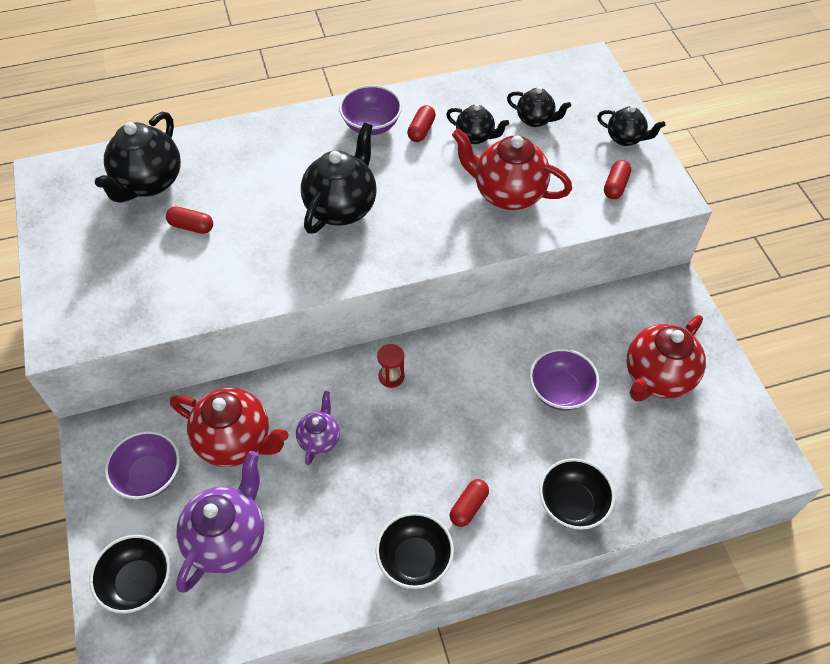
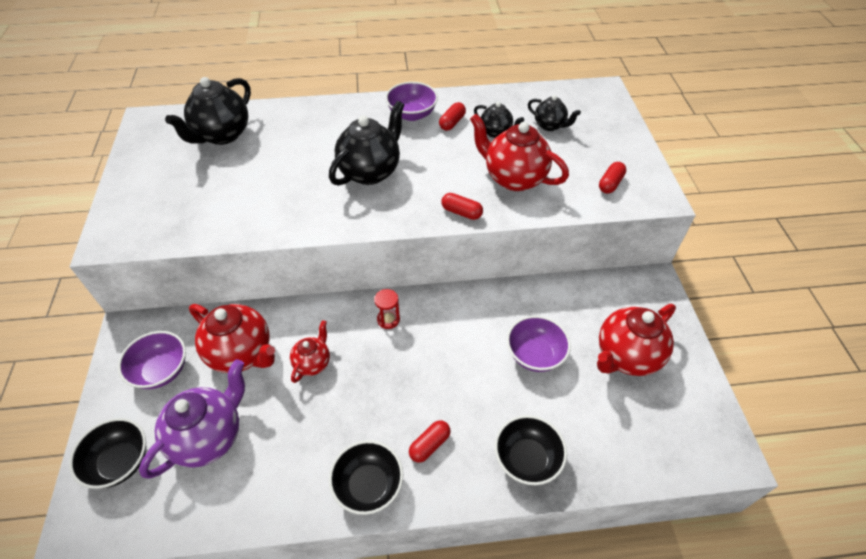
camera: 10 degrees right, 5 degrees down
red capsule [166,206,213,234] -> red capsule moved to [441,193,483,220]
purple teapot [296,391,340,465] -> red teapot [290,320,330,383]
black teapot [597,106,665,146] -> none

